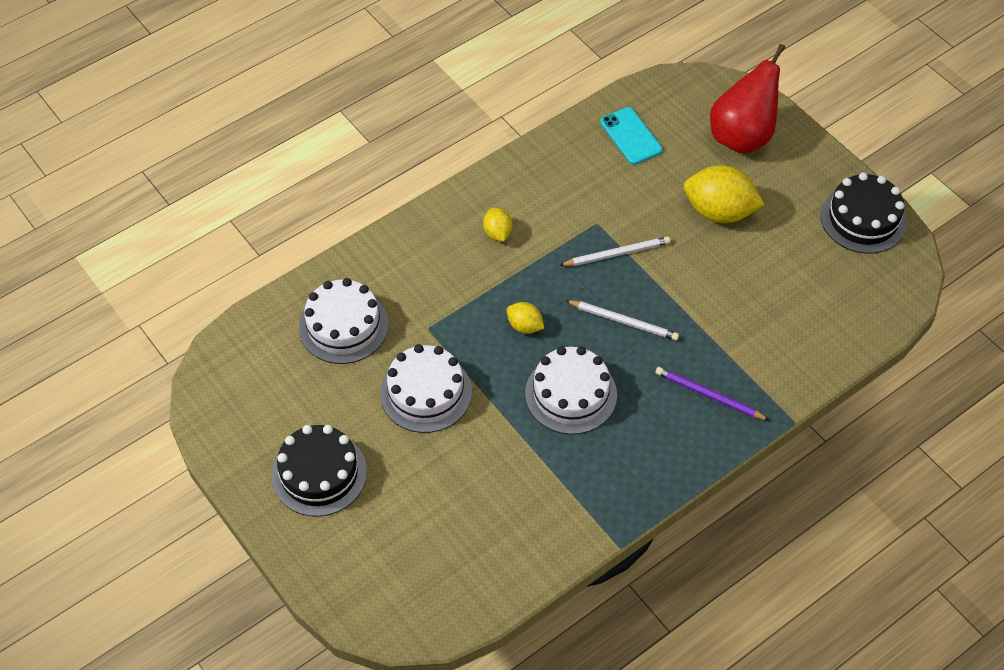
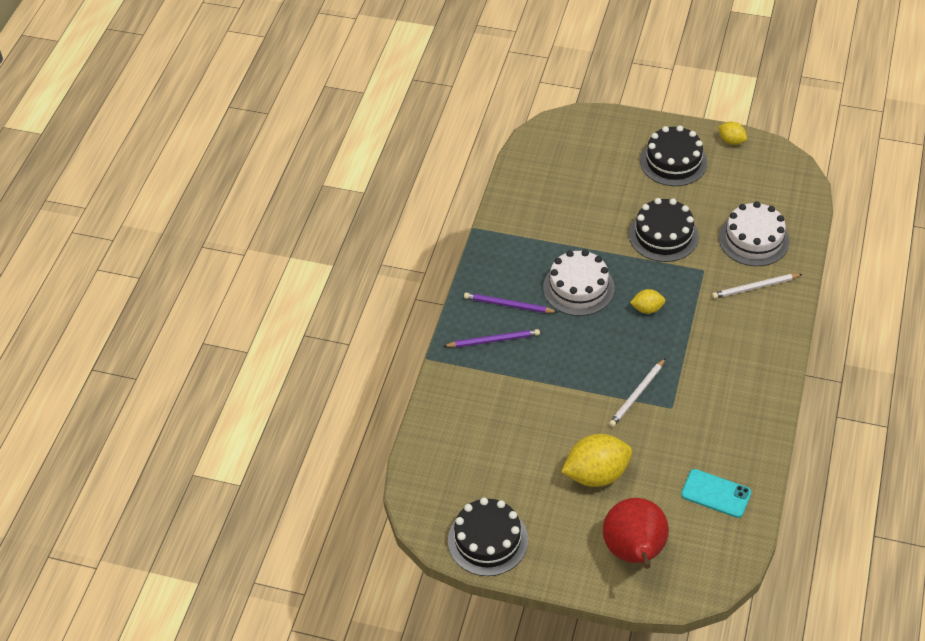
camera: 145 degrees right, 5 degrees down
white cake [380,344,472,433] -> black cake [629,198,699,262]
yellow lemon [483,208,513,242] -> yellow lemon moved to [718,122,747,145]
white pencil [565,300,679,341] -> white pencil moved to [712,274,802,299]
none -> purple pencil [464,293,557,313]

